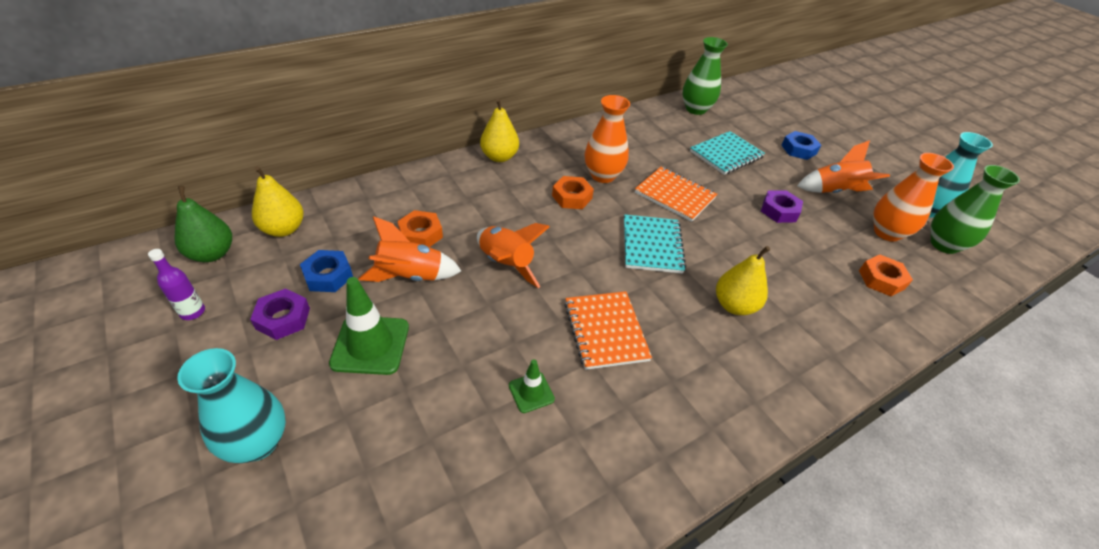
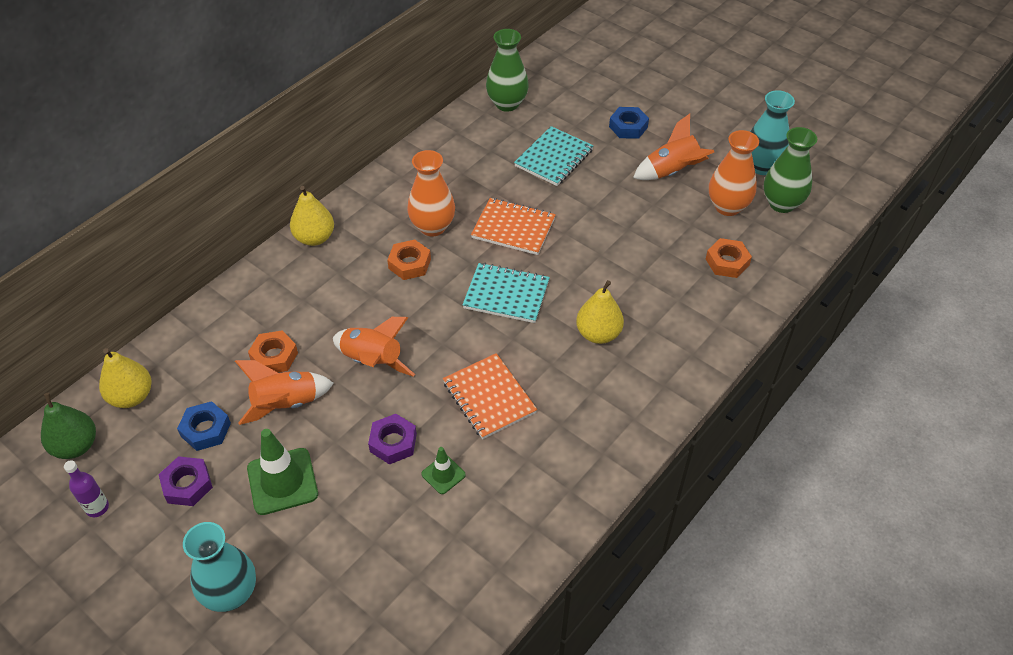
camera: 15 degrees left, 5 degrees up
turquoise notebook [624,214,686,274] -> turquoise notebook turned 60 degrees counterclockwise [463,263,550,323]
purple nut [761,190,803,223] -> purple nut moved to [368,414,417,465]

